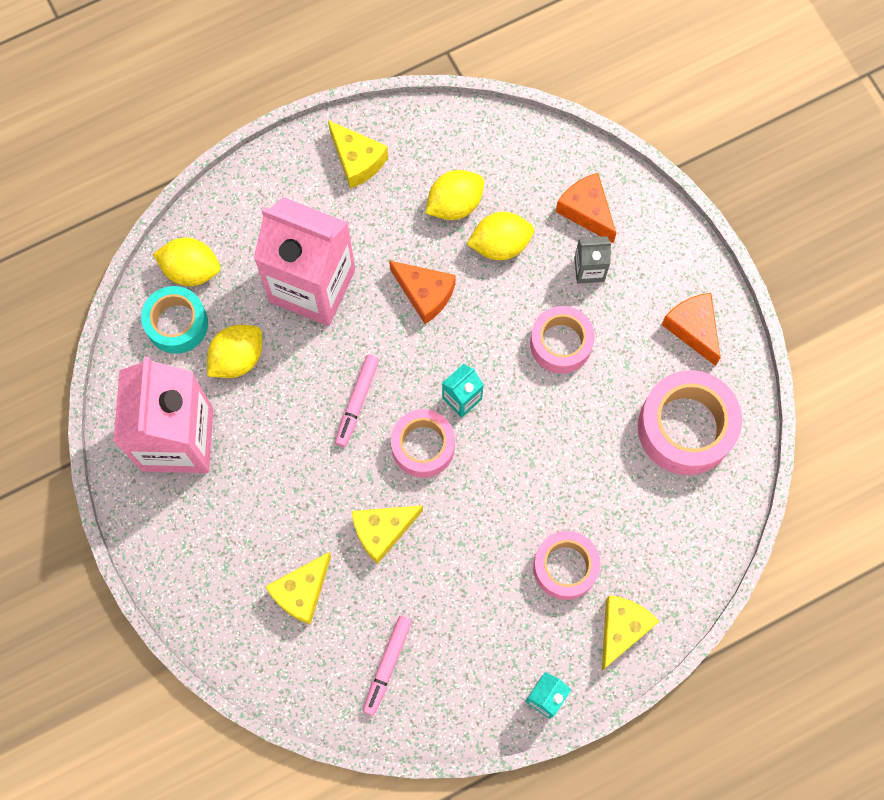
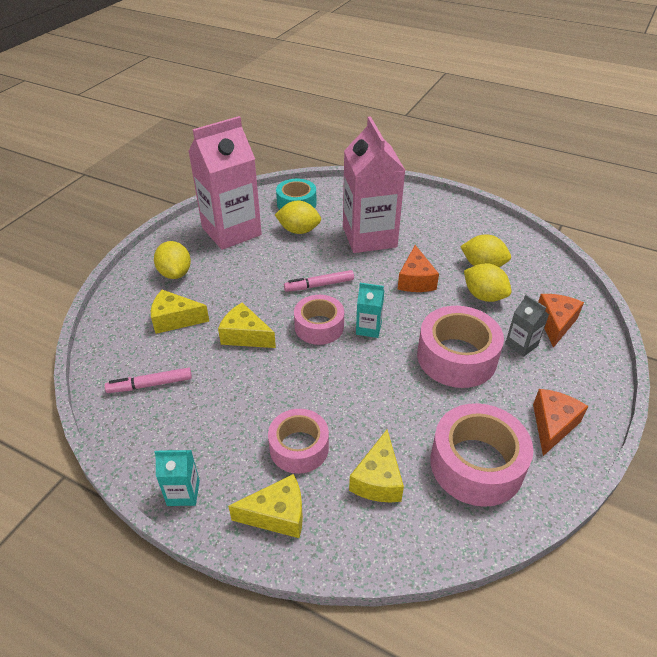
camera: 55 degrees right, 30 degrees down
yellow lemon [153,238,220,286] -> yellow lemon moved to [154,241,191,279]
yellow cheese [328,120,388,189] -> yellow cheese moved to [349,430,404,502]
pink tape [530,306,595,374] -> pink tape [417,306,504,388], size x1.53

